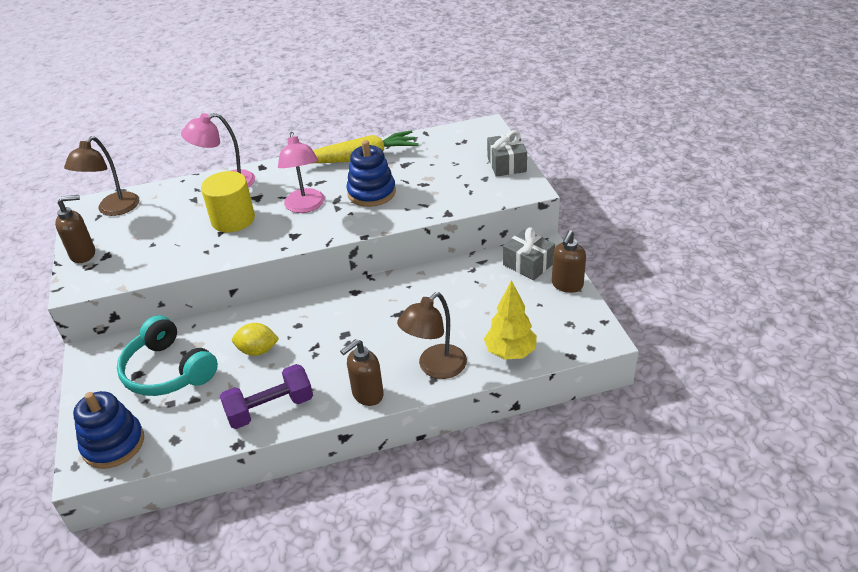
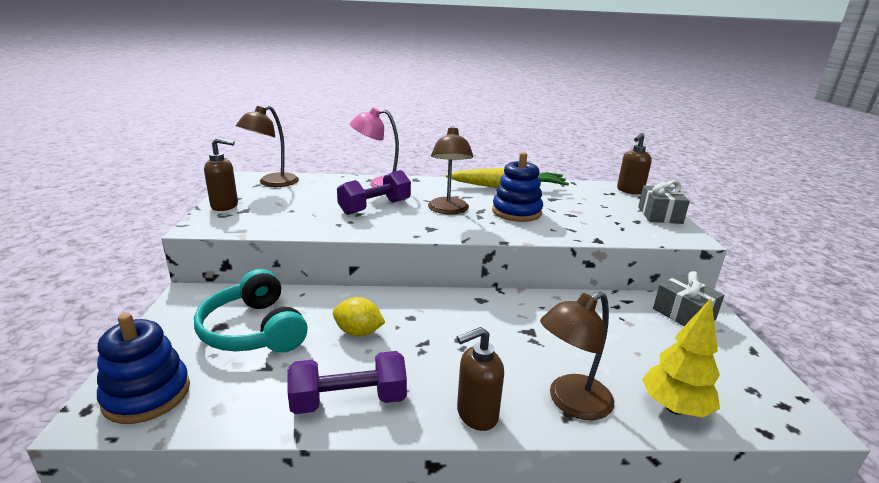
camera: 10 degrees right, 15 degrees down
yellow cylinder [201,171,255,233] -> purple dumbbell [337,170,411,215]
pink lamp [278,132,325,213] -> brown lamp [428,126,473,214]
brown soap dispenser [552,230,586,293] -> brown soap dispenser moved to [617,133,652,194]

